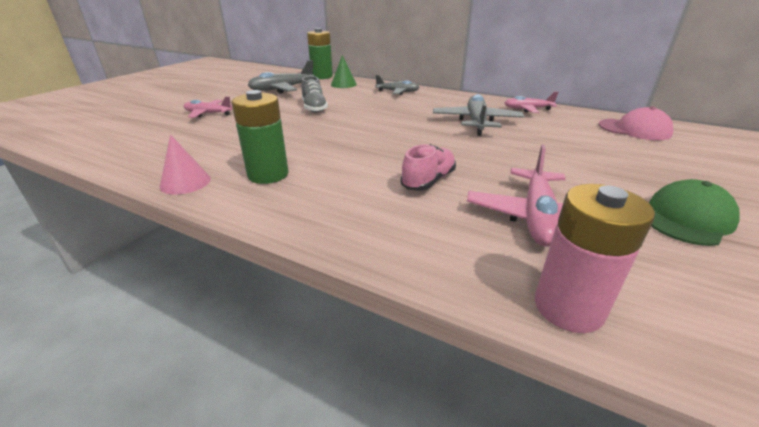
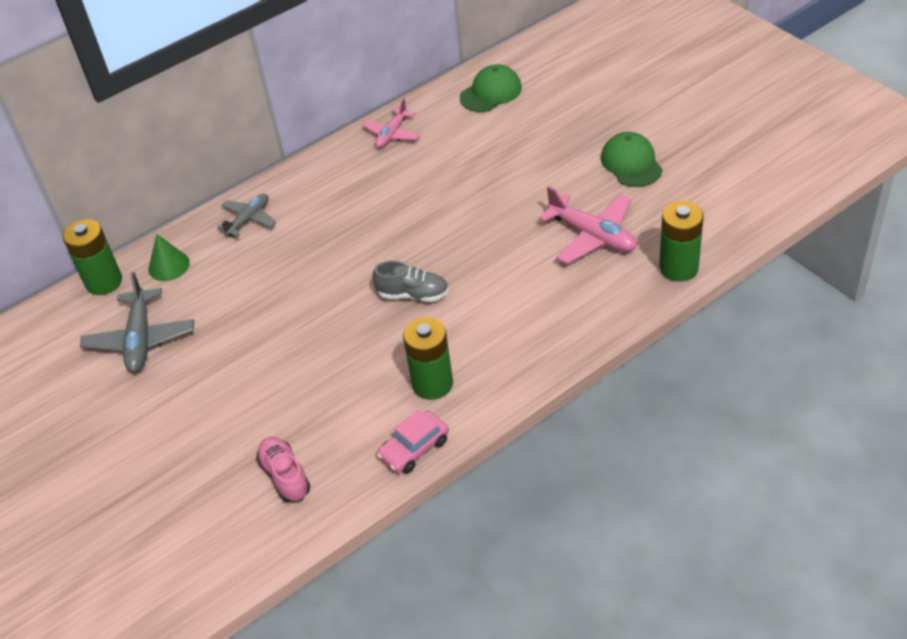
camera: 60 degrees left, 15 degrees up
pink cone [160,135,211,195] -> pink car [377,409,449,474]
pink plane [184,96,233,118] -> none
grey shoe [301,76,328,113] -> grey shoe moved to [373,261,449,302]
pink shoe [401,144,456,191] -> pink shoe moved to [256,437,310,503]
grey plane [433,94,525,136] -> none
pink battery [535,184,655,333] -> green battery [659,201,704,282]
pink cap [598,107,673,140] -> green cap [460,64,522,112]

